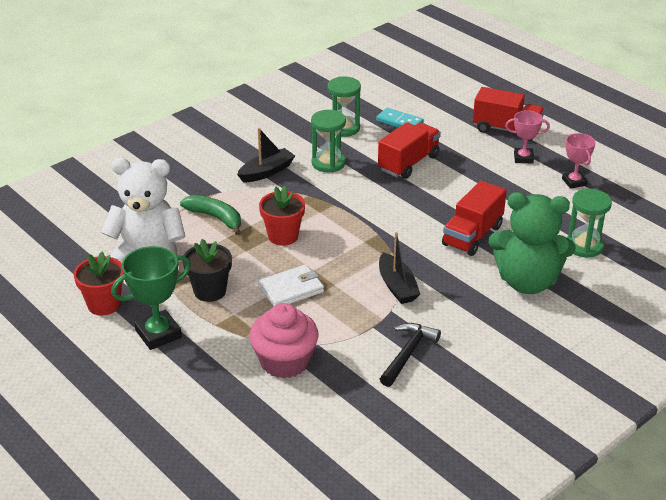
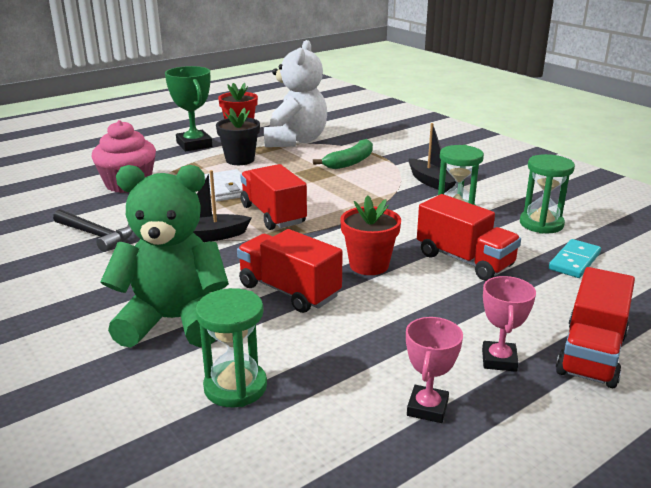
camera: 95 degrees right, 10 degrees down
red flower pot [259,186,305,246] -> red flower pot moved to [340,195,401,275]
green teddy bear [488,192,576,294] -> green teddy bear turned 75 degrees clockwise [100,165,229,348]
pink trophy [562,133,596,189] -> pink trophy turned 60 degrees counterclockwise [406,317,463,423]
none -> red truck [240,164,307,230]

